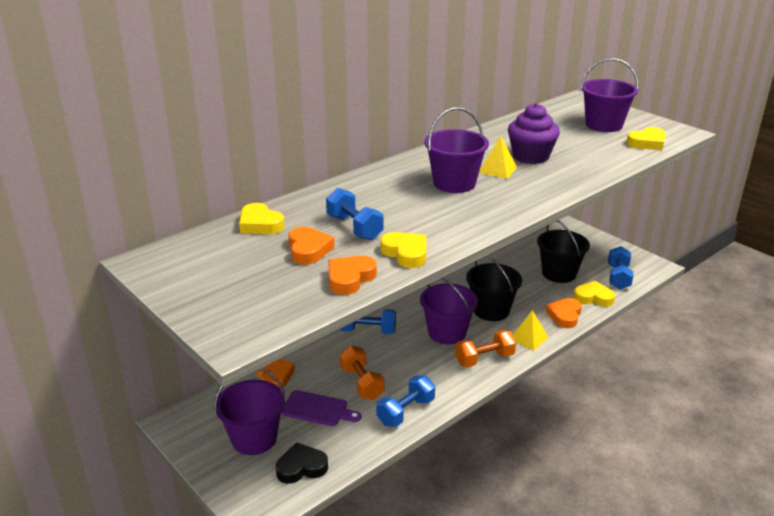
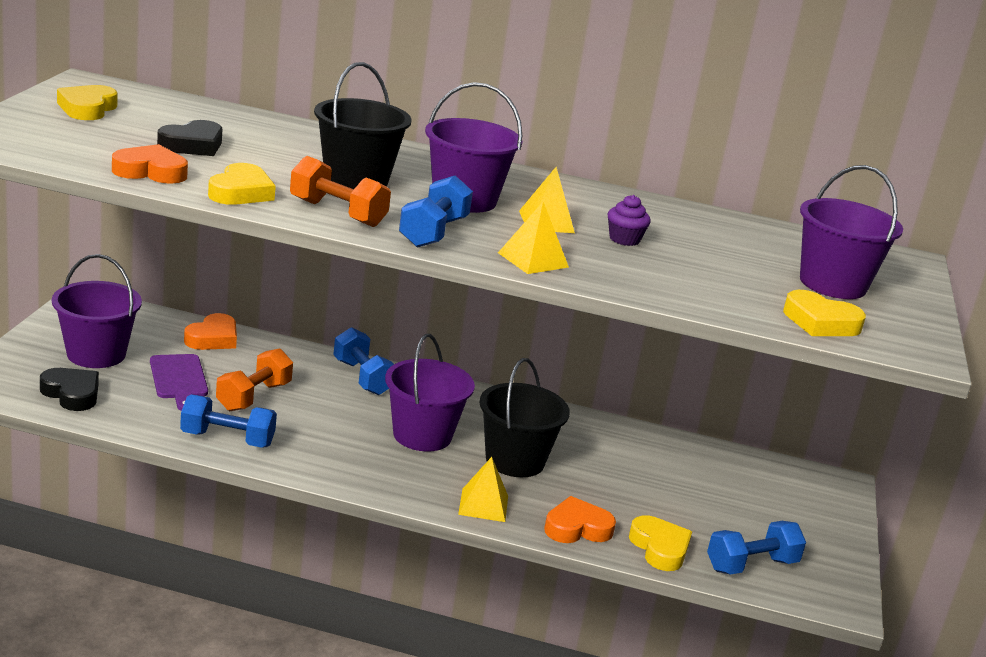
camera: 50 degrees right, 5 degrees down
yellow heart [239,203,285,234] -> yellow heart moved to [57,85,118,120]
orange heart [288,227,335,264] -> black heart [157,120,223,156]
blue dumbbell [326,188,383,240] -> blue dumbbell moved to [399,175,473,248]
orange dumbbell [455,330,516,367] -> orange dumbbell moved to [290,156,391,227]
purple cupcake [508,103,560,164] -> purple cupcake [608,195,651,246], size x0.51
black bucket [537,220,590,283] -> black bucket moved to [314,62,412,189]
none -> yellow pyramid [498,202,569,274]

